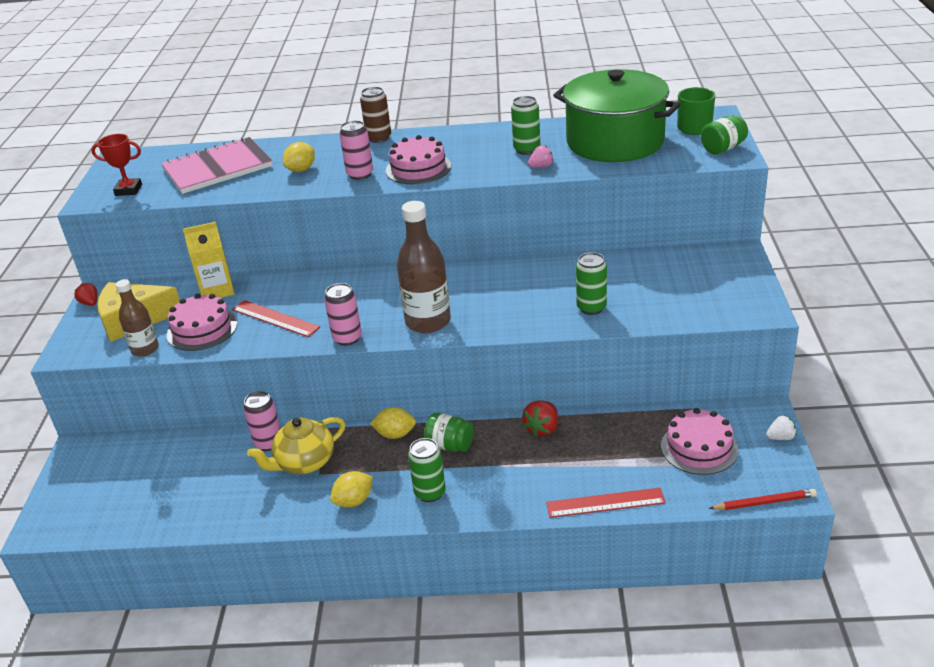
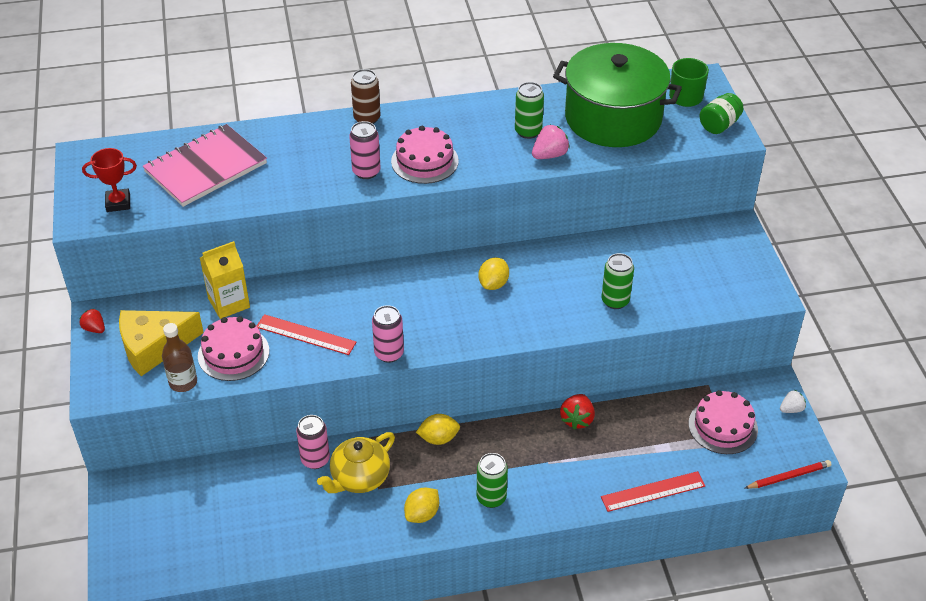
camera: 15 degrees left, 10 degrees up
yellow lemon [283,142,315,172] -> yellow lemon moved to [478,257,509,290]
brown bottle [397,201,451,333] -> none
green jar [424,413,474,452] -> none
pink strawberry [528,145,554,168] -> pink strawberry [532,125,570,159], size x1.51

